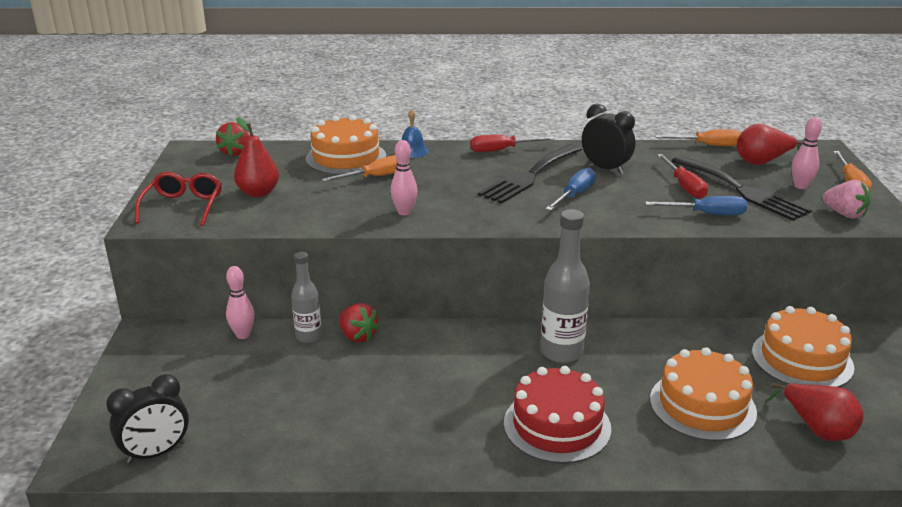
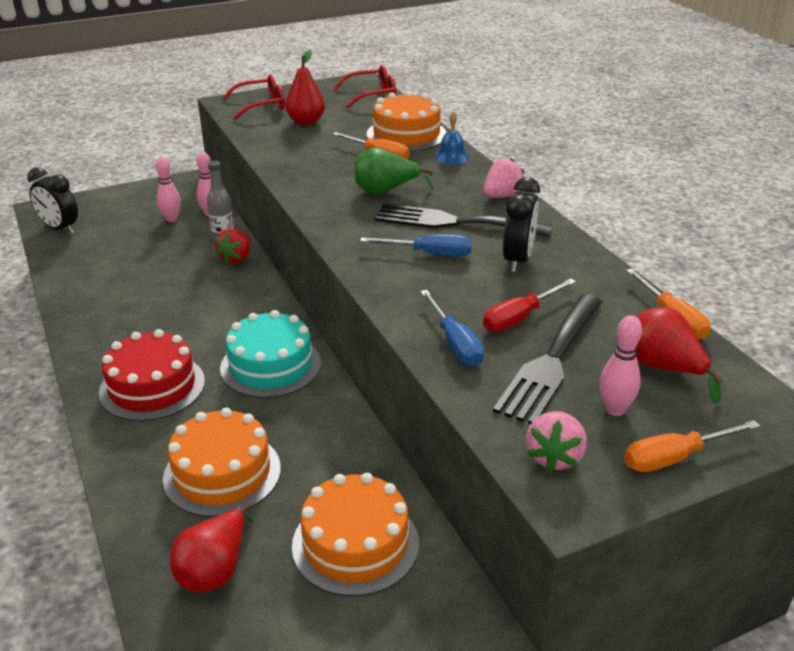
camera: 65 degrees right, 5 degrees up
red strawberry [216,122,249,156] -> red glasses [334,65,396,108]
pink bowling pin [390,140,418,215] -> pink bowling pin moved to [156,157,181,222]
red screwdriver [470,134,555,152] -> pink strawberry [483,158,524,198]
grey bottle [541,209,590,363] -> turquoise cake [220,310,321,398]
none -> green pear [355,147,433,195]

